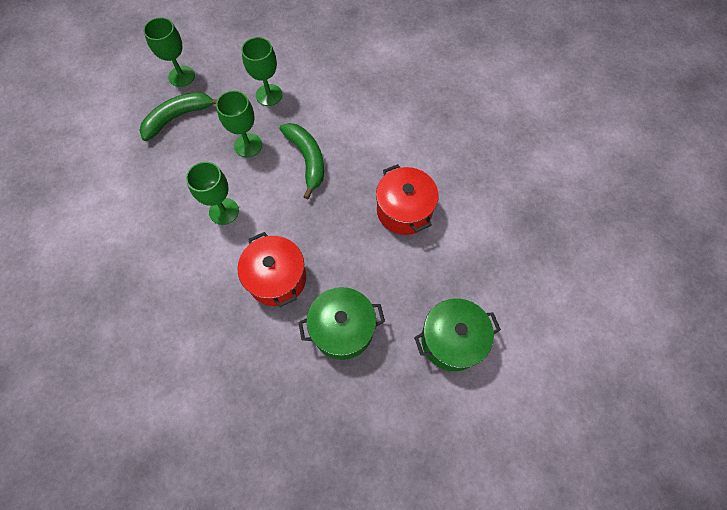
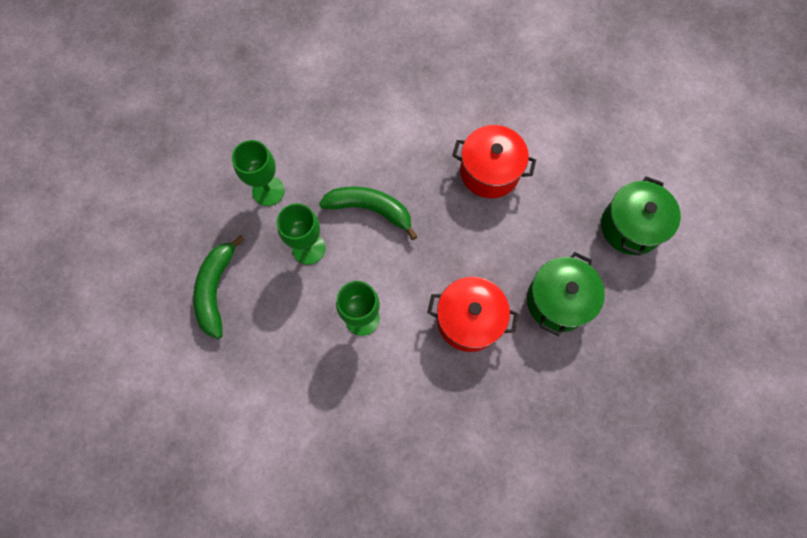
camera: 50 degrees left, 5 degrees up
green goblet [143,17,195,87] -> none

